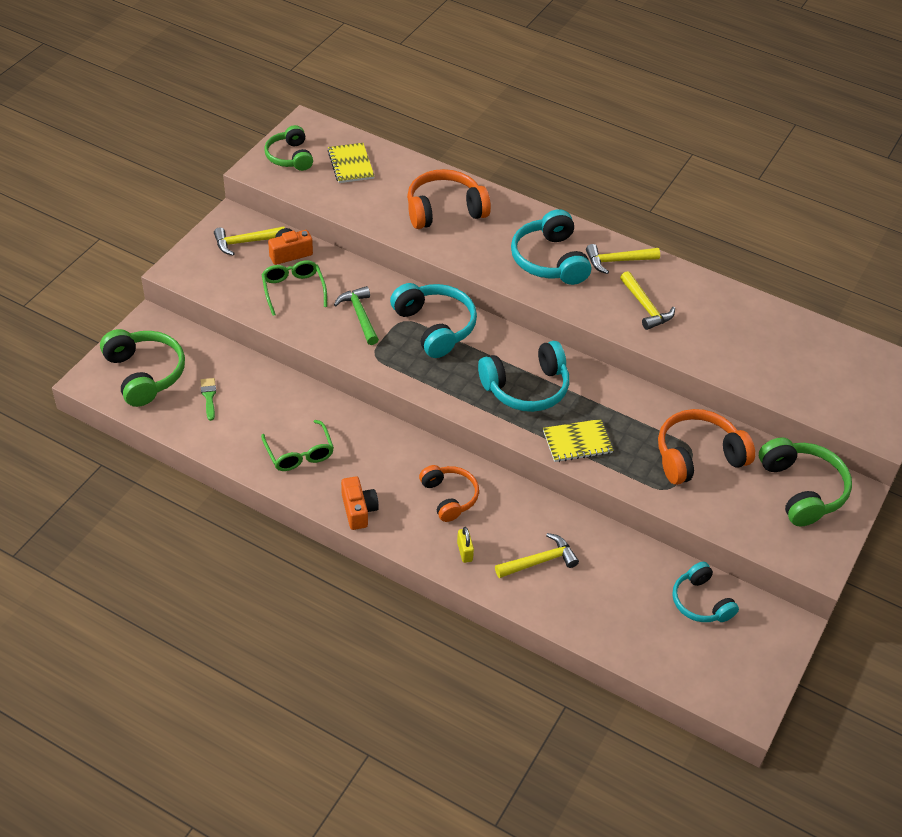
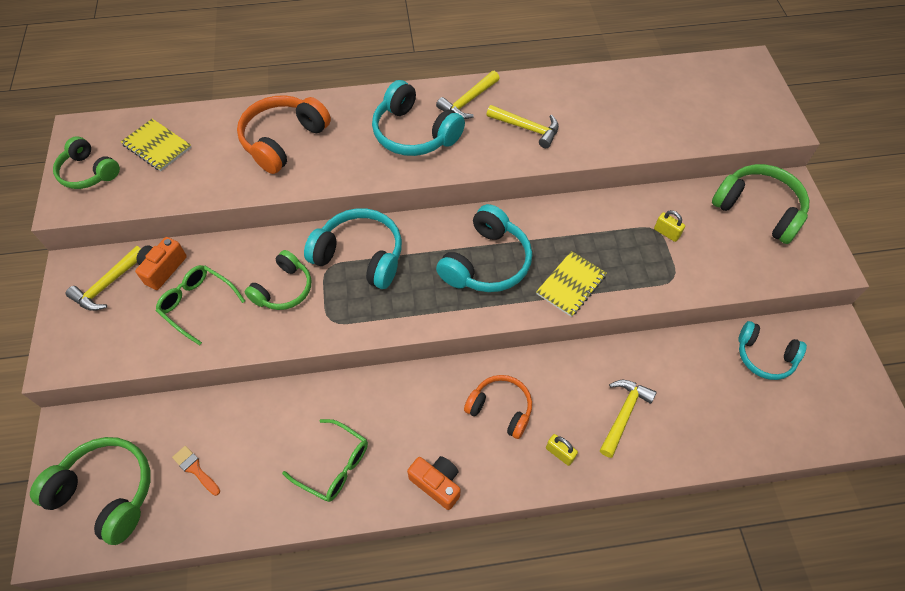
camera: 35 degrees left, 10 degrees up
green brush [200,378,216,421] -> orange brush [172,446,220,496]
green hammer [334,286,379,345] -> green headphones [245,250,311,310]
orange headphones [658,409,755,485] -> yellow padlock [654,210,685,242]

